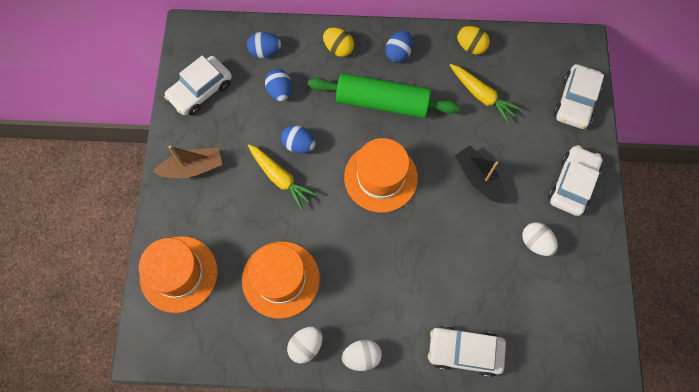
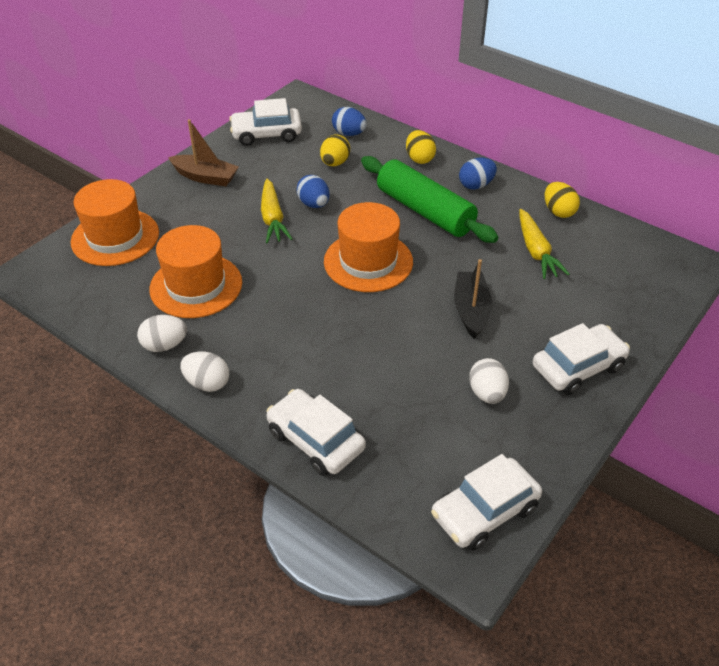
camera: 35 degrees right, 25 degrees down
blue egg [265,69,292,102] -> yellow egg [320,135,350,166]
white car [554,64,604,129] -> white car moved to [431,454,542,551]

